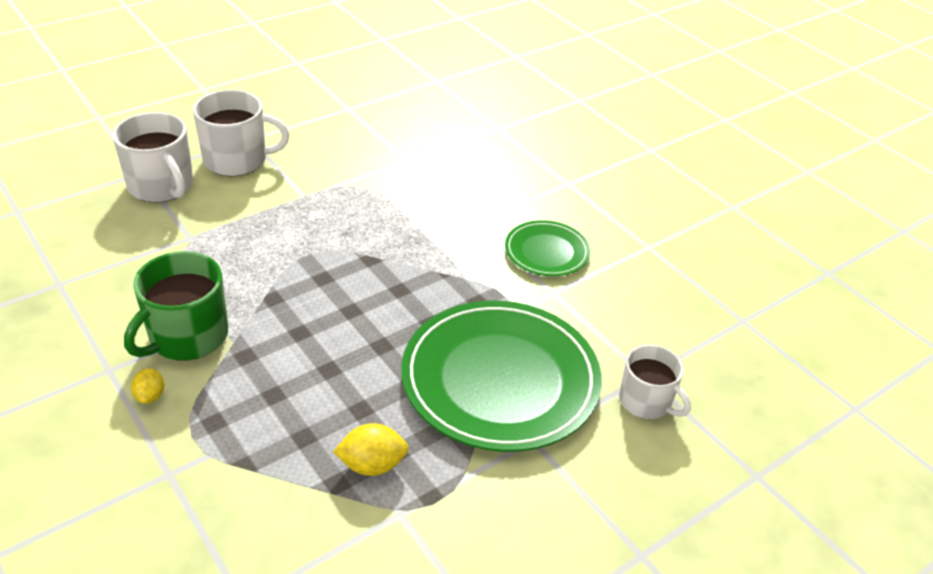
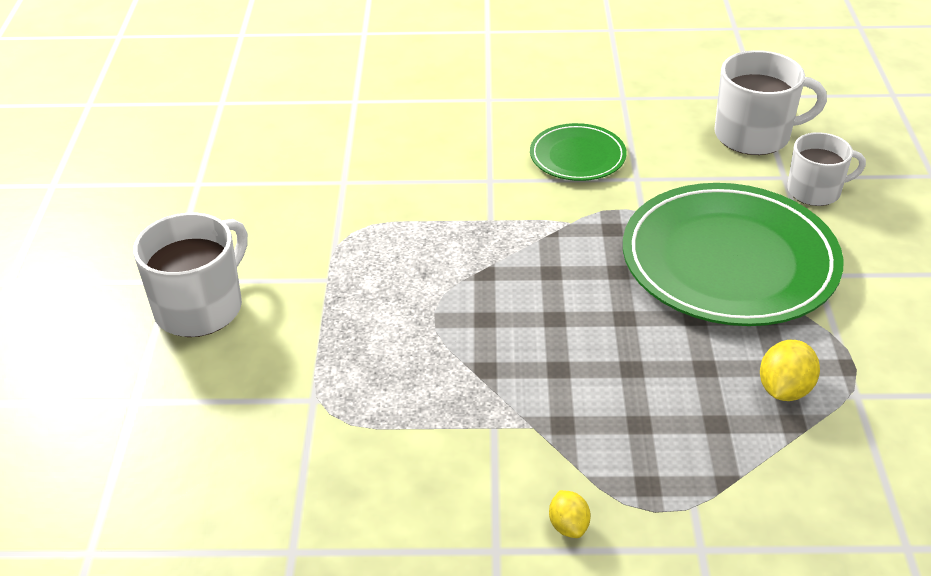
camera: 50 degrees left, 0 degrees up
white mug [112,112,193,203] -> white mug moved to [714,50,827,155]
green mug [124,251,228,361] -> none
yellow lemon [131,368,164,404] -> yellow lemon turned 45 degrees clockwise [549,490,591,538]

